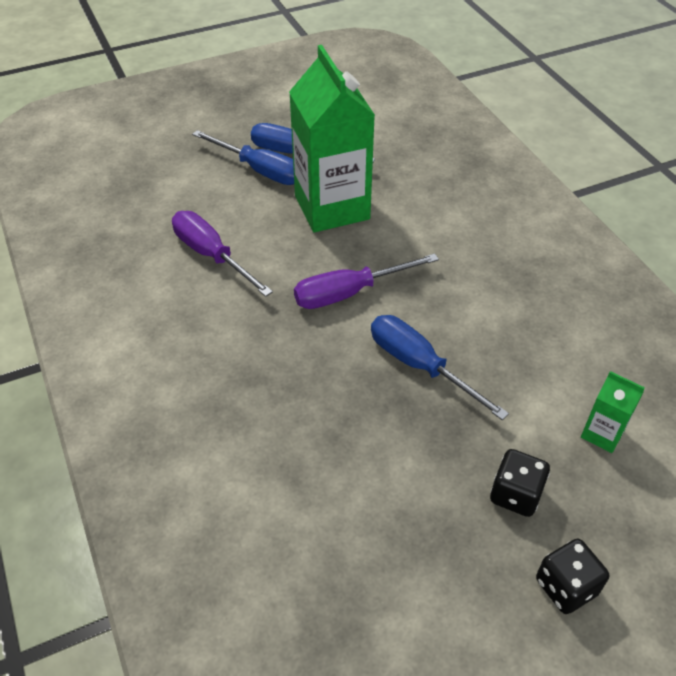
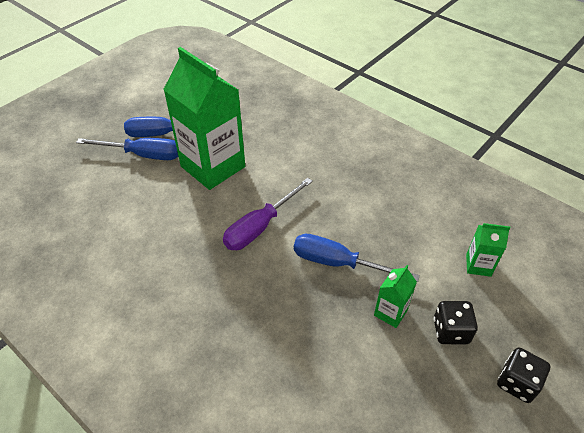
camera: 25 degrees left, 0 degrees up
purple screwdriver [172,211,273,297] -> none
none -> green carton [374,265,417,328]

